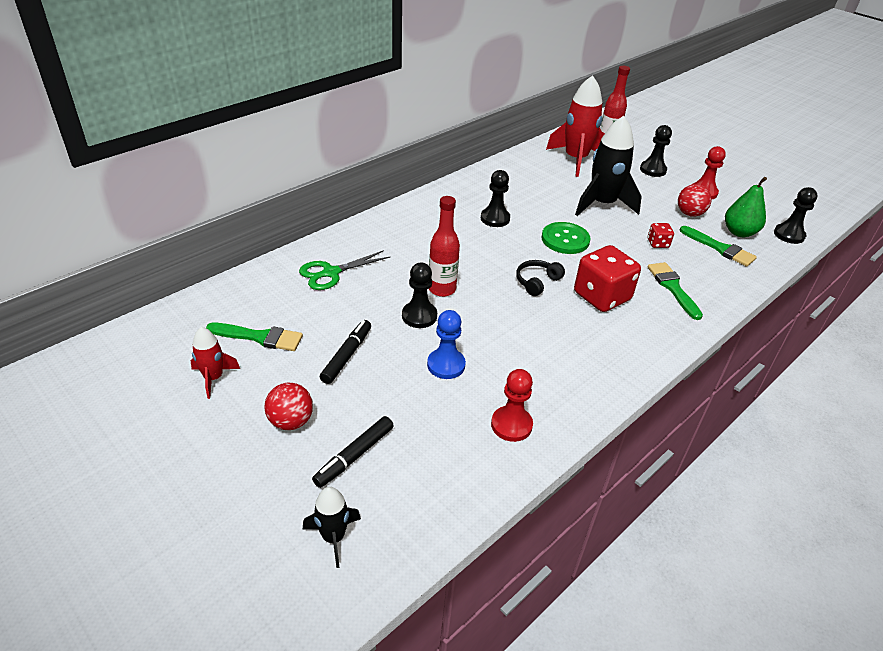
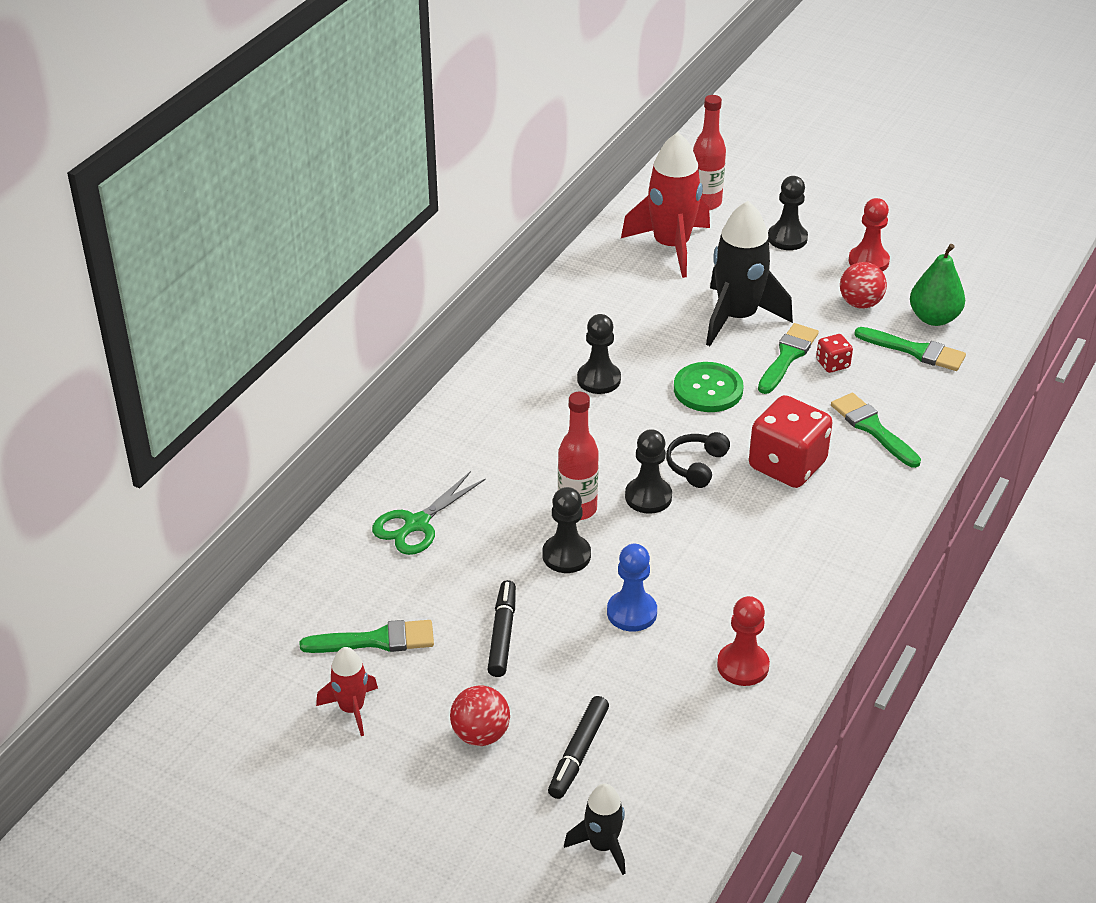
camera: 15 degrees left, 0 degrees up
black pawn [774,187,818,244] -> black pawn moved to [625,429,672,514]
none -> green brush [758,323,819,394]

